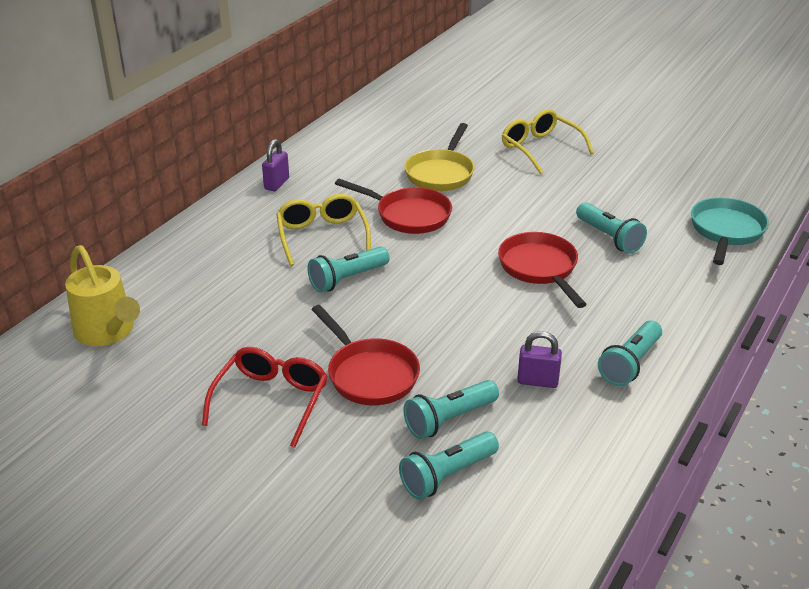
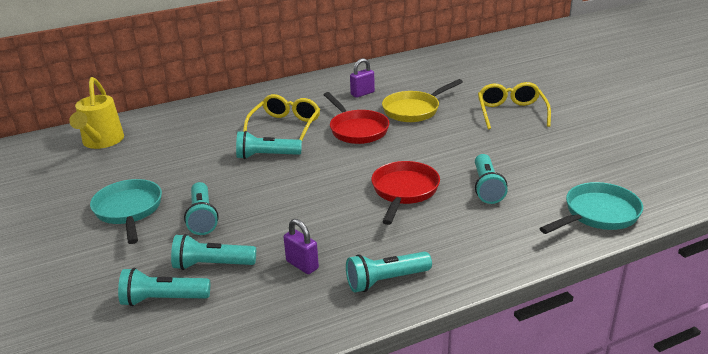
camera: 35 degrees right, 5 degrees down
red glasses [202,347,328,448] -> turquoise pan [90,179,162,244]
purple padlock [262,139,289,191] -> purple padlock moved to [350,58,375,98]
red pan [311,305,420,405] -> turquoise flashlight [184,182,219,235]

